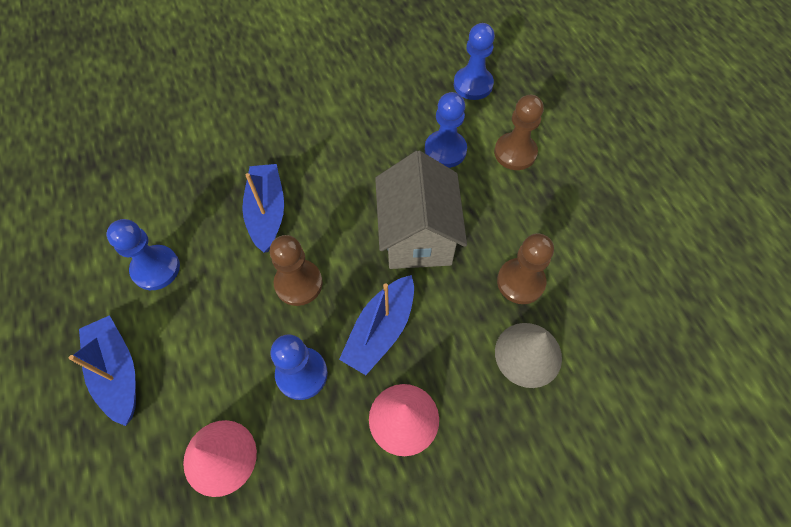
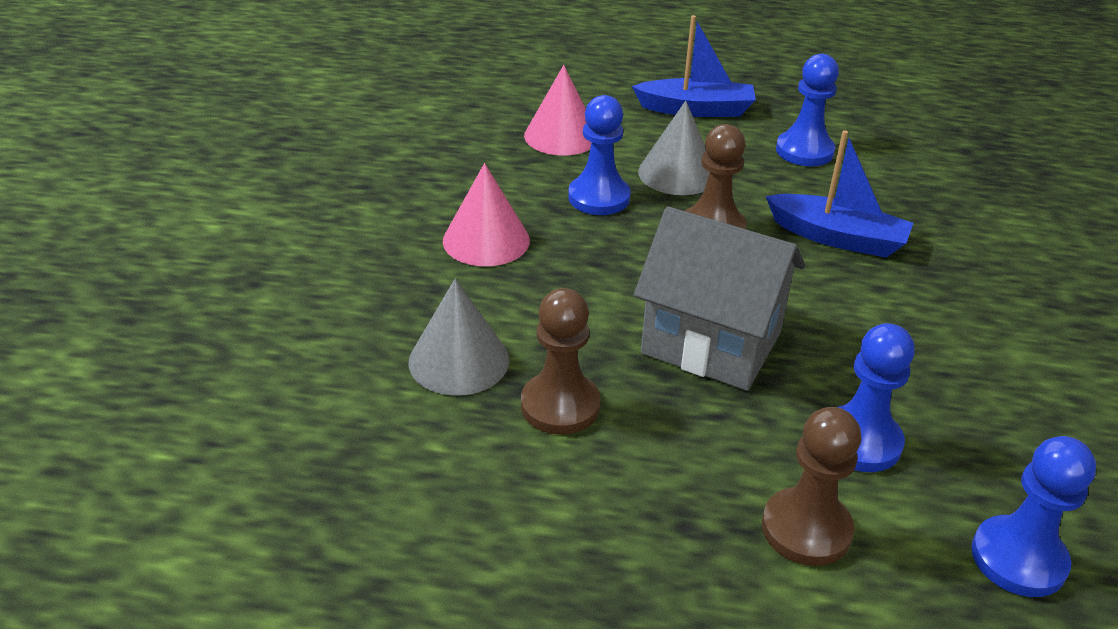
camera: 120 degrees right, 25 degrees down
blue boat [339,275,414,375] -> none
none -> grey cone [638,101,709,195]

